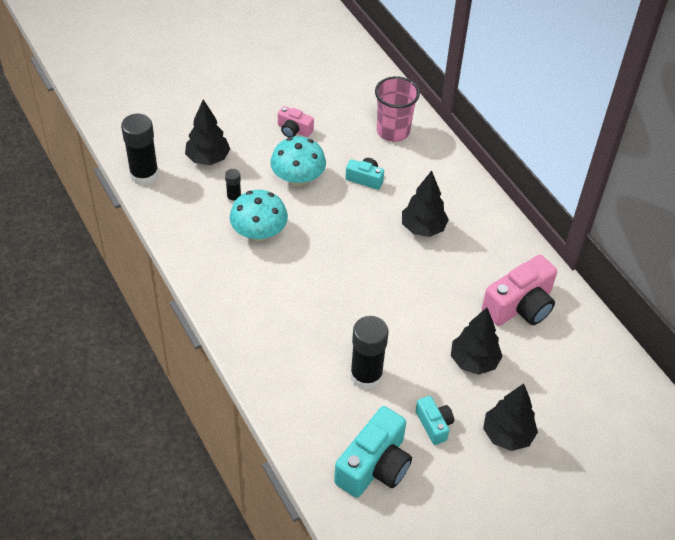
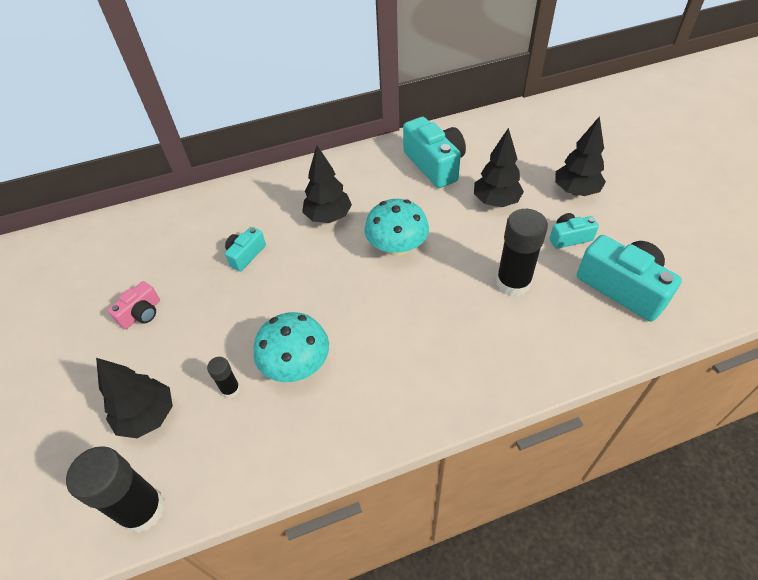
camera: 75 degrees left, 0 degrees up
turquoise mushroom [270,136,326,187] -> turquoise mushroom moved to [364,199,429,256]
pink cup [375,76,420,142] -> none
pink camera [482,255,557,326] -> turquoise camera [403,117,466,188]

